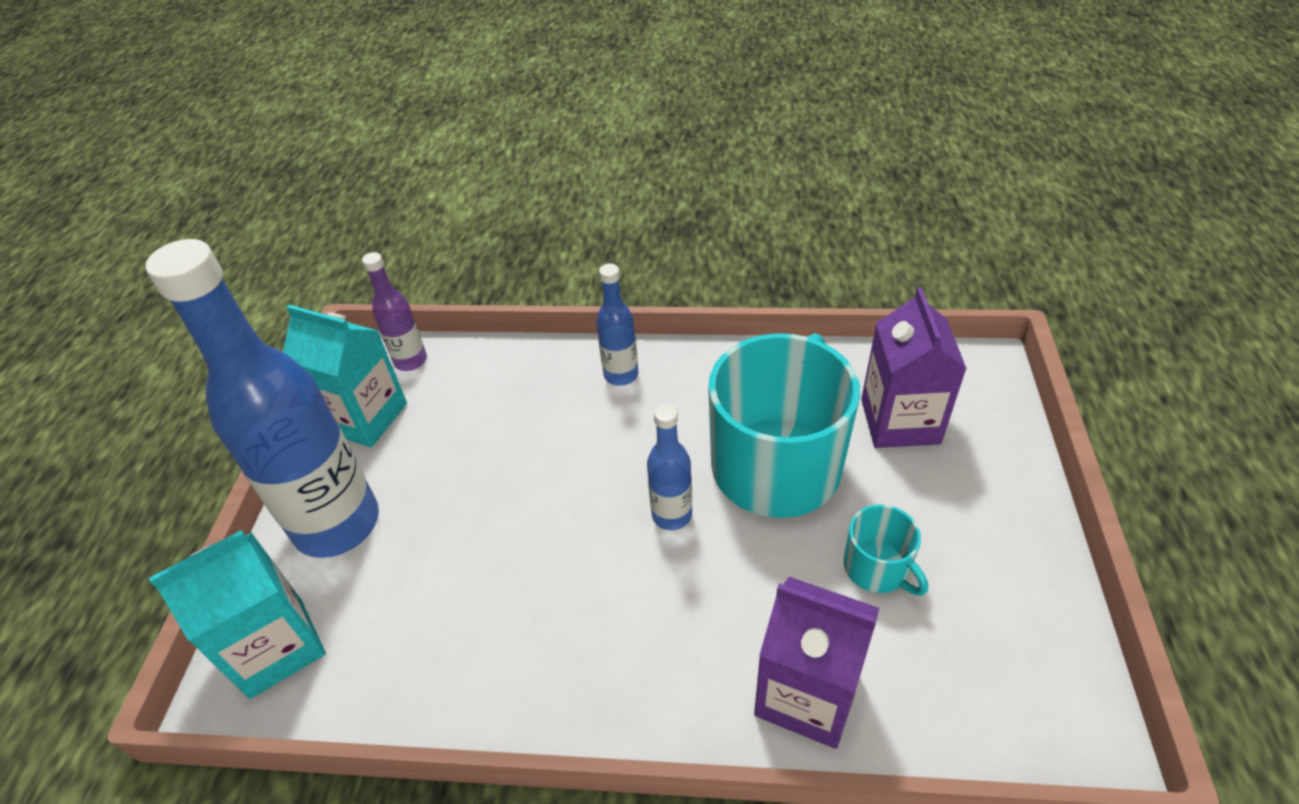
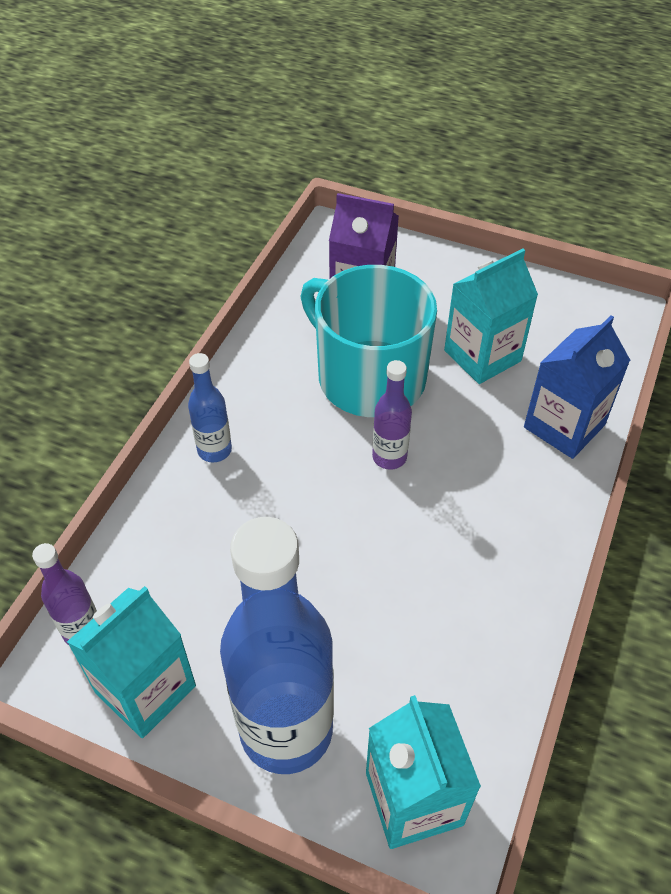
camera: 75 degrees left, 5 degrees up
blue bottle [647,404,692,530] -> purple bottle [372,360,412,470]
purple carton [754,577,879,749] -> blue carton [524,316,630,459]
turquoise mug [844,504,928,596] -> turquoise carton [444,249,538,384]

